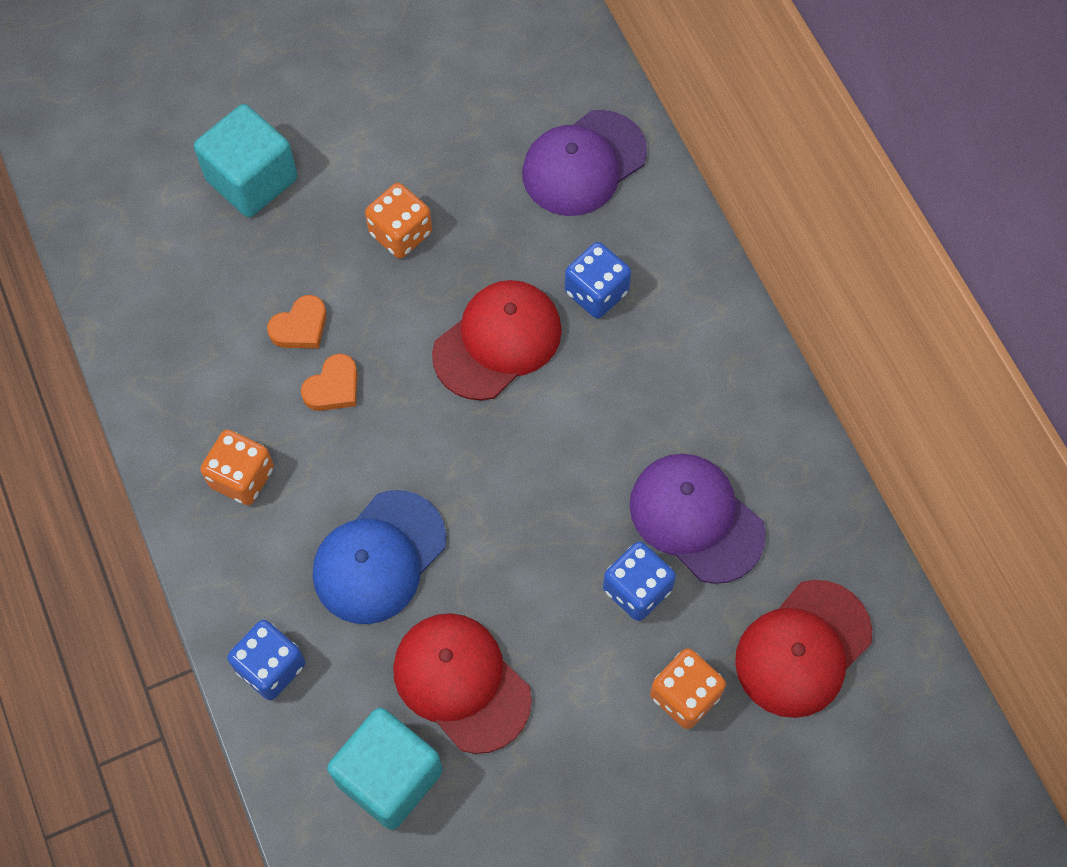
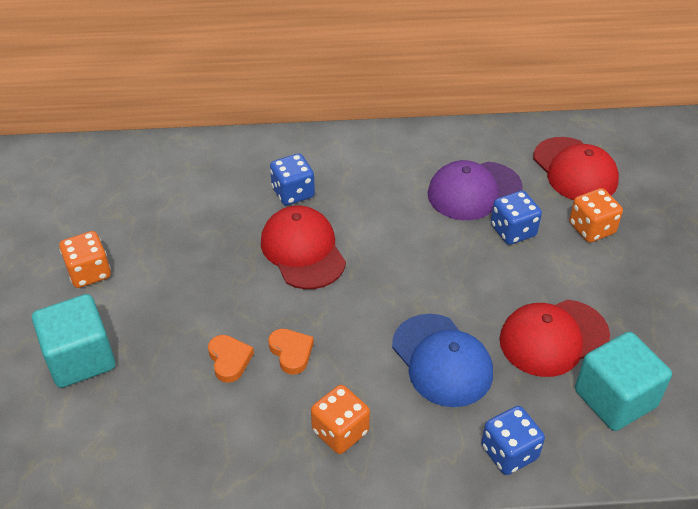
camera: 70 degrees left, 20 degrees down
orange dice [365,183,432,259] -> orange dice moved to [59,231,111,288]
purple cap [522,110,647,216] -> none

